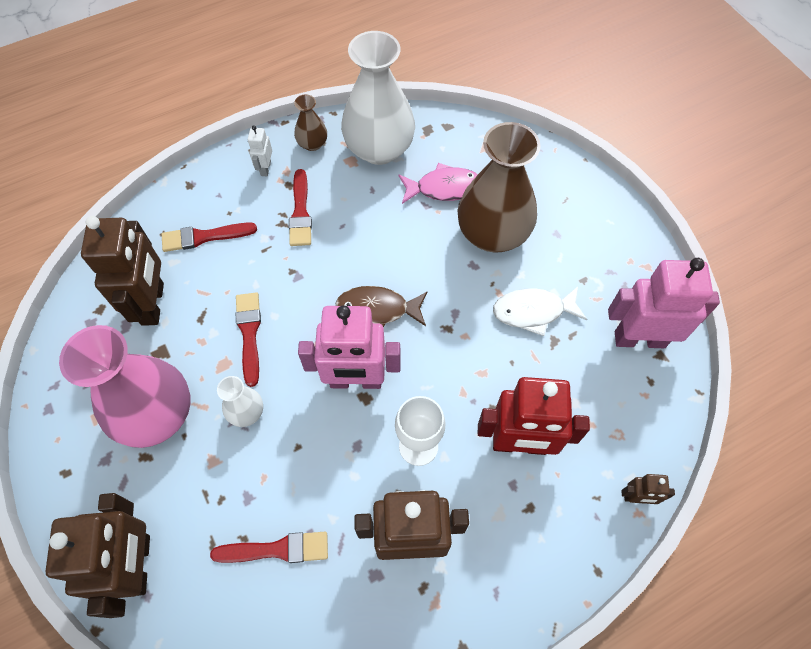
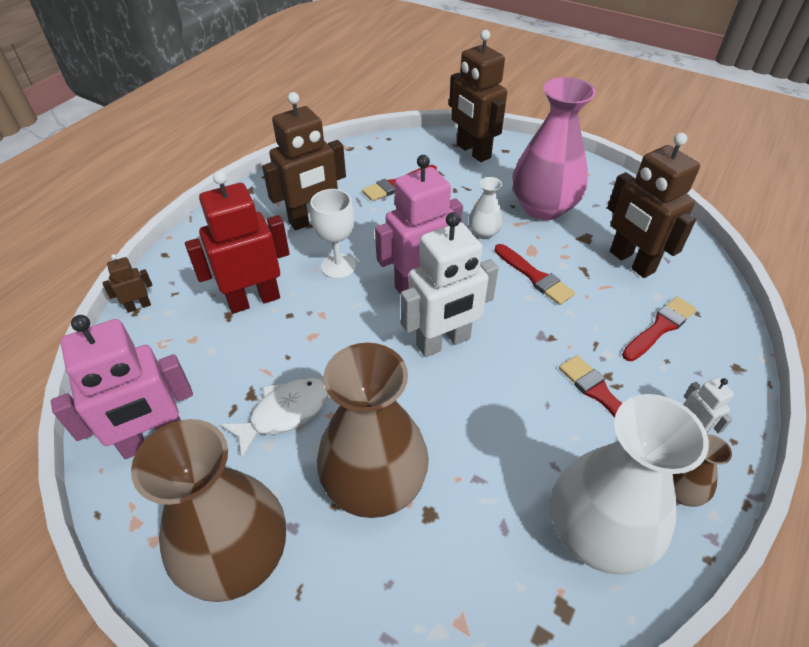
camera: 150 degrees right, 15 degrees down
brown fish [335,286,428,327] -> white robot [401,212,499,357]
pink fish [399,163,478,204] -> none
none -> brown vase [131,419,286,602]

